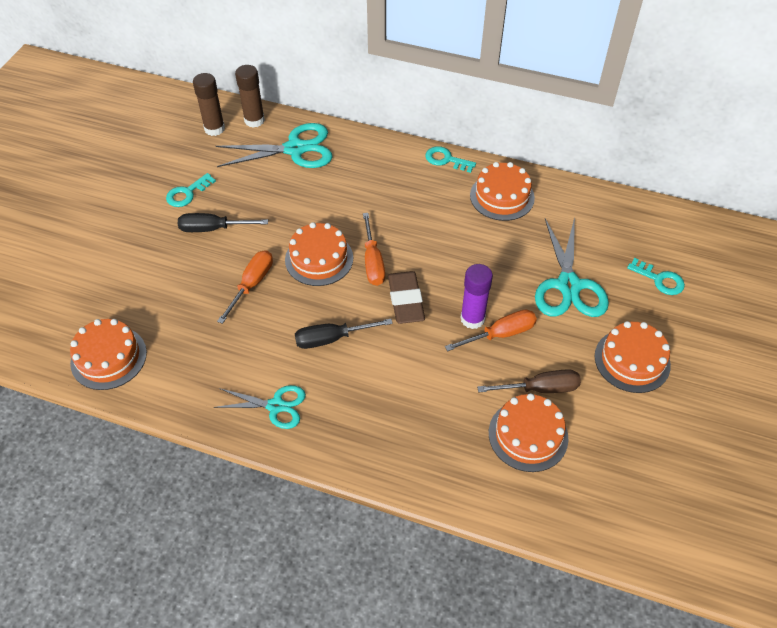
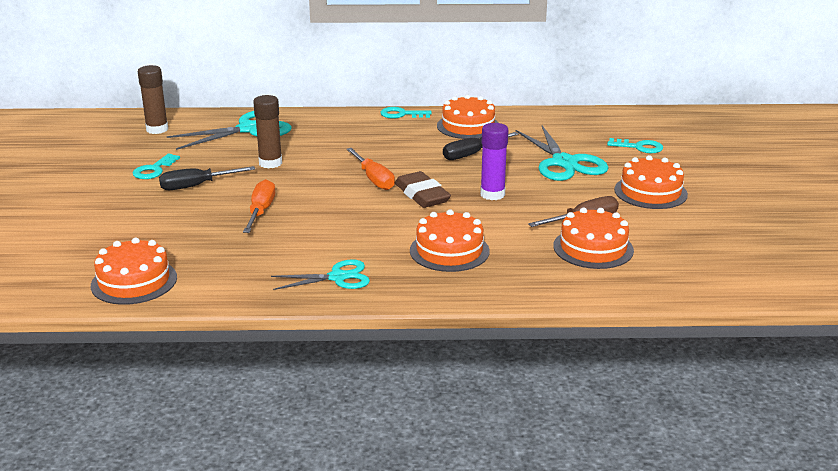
camera: 20 degrees left, 25 degrees down
brown glue stick [235,65,265,128] -> brown glue stick moved to [253,95,282,168]
orange cake [285,222,353,286] -> orange cake moved to [410,209,490,272]
black screwdriver [295,319,393,349] -> black screwdriver moved to [443,132,519,160]
orange screwdriver [445,310,537,351] -> none

